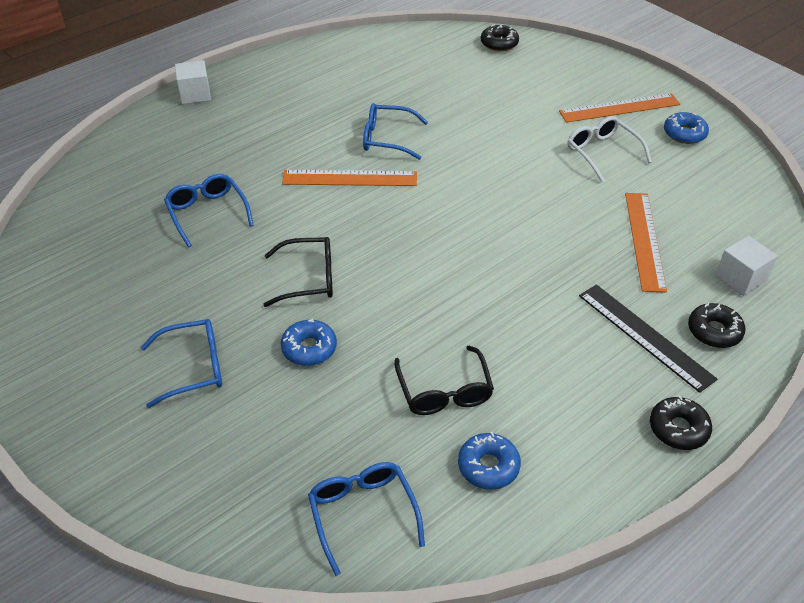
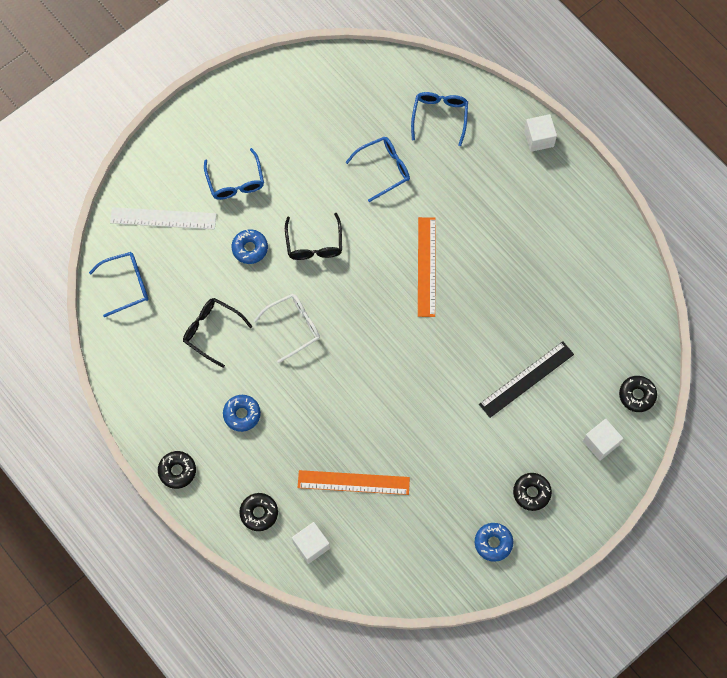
camera: 90 degrees right, 25 degrees up
blue glasses [363,103,428,160] -> blue glasses moved to [411,92,468,146]
black glasses [394,345,494,415] -> black glasses turned 45 degrees clockwise [183,298,252,368]
blue donut [458,432,521,490] -> blue donut moved to [223,395,261,432]
orange ruler [559,93,680,123] -> black donut [513,473,552,511]
white glasses [567,116,652,182] -> white glasses moved to [254,294,320,363]
black ruler [579,284,718,393] -> black ruler moved to [479,341,574,418]
none -> white ruler [110,207,216,229]
none -> white cube [583,419,624,461]

